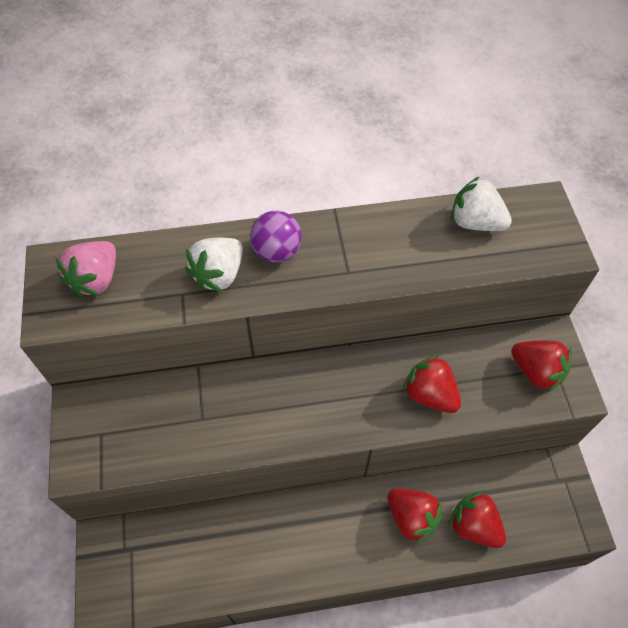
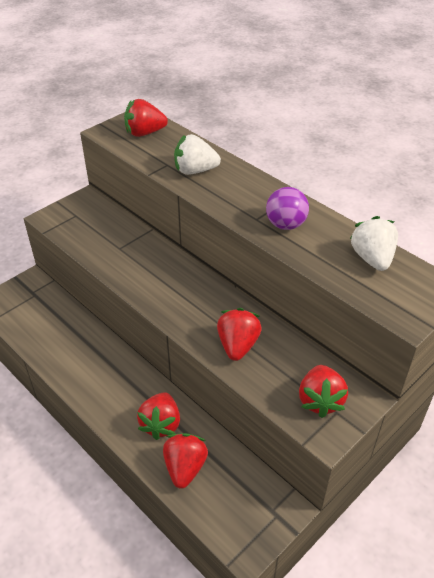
camera: 55 degrees right, 15 degrees down
pink strawberry [56,241,116,297] -> red strawberry [124,99,168,137]
purple ball [250,211,302,262] -> purple ball moved to [266,187,309,230]

